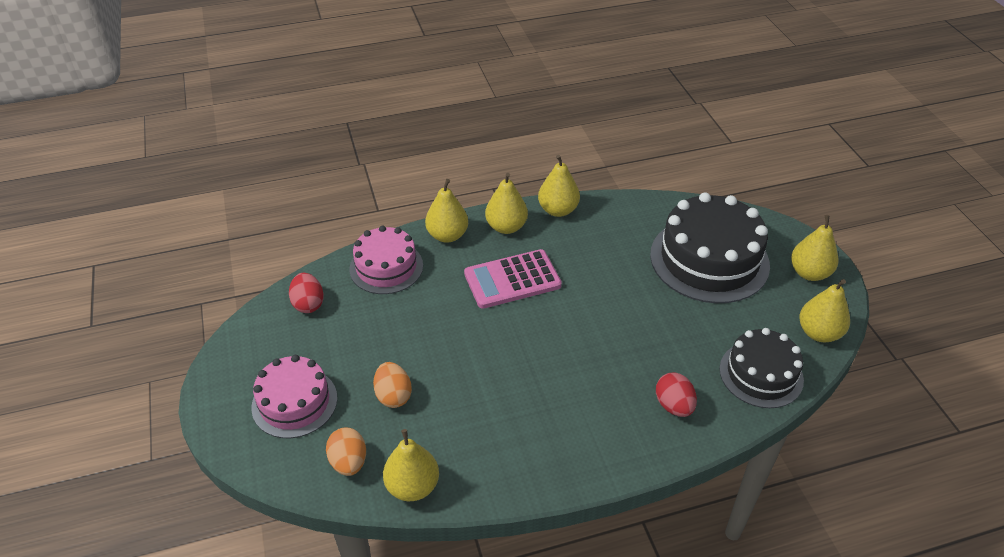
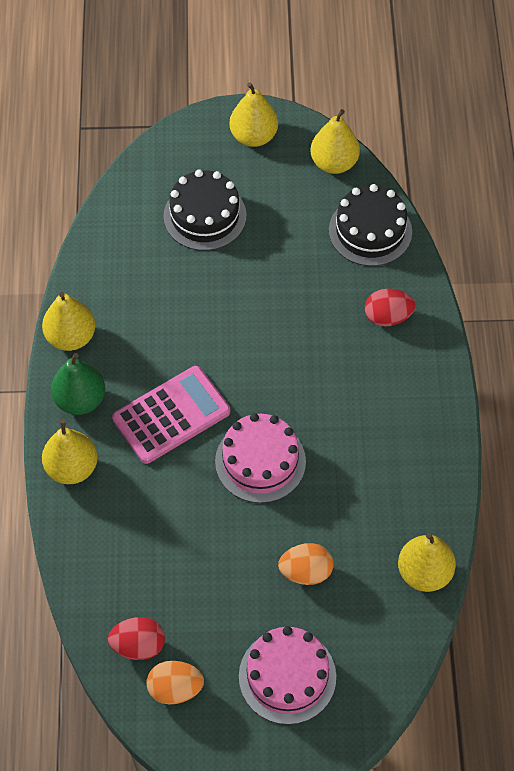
camera: 75 degrees left, 15 degrees up
orange egg [326,427,366,476] -> orange egg moved to [147,661,204,704]
pink cake [349,226,423,294] -> pink cake moved to [215,413,306,503]
pink calculator [464,249,562,309] -> pink calculator turned 120 degrees counterclockwise [112,366,230,464]
yellow pear [485,173,528,234] -> green pear [51,353,105,415]
black cake [650,192,770,303] -> black cake [163,169,246,251], size x0.62

